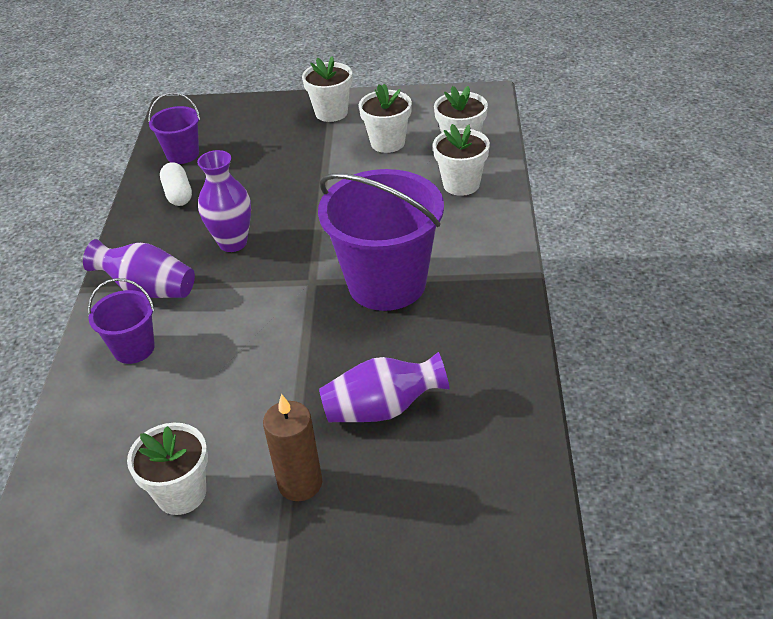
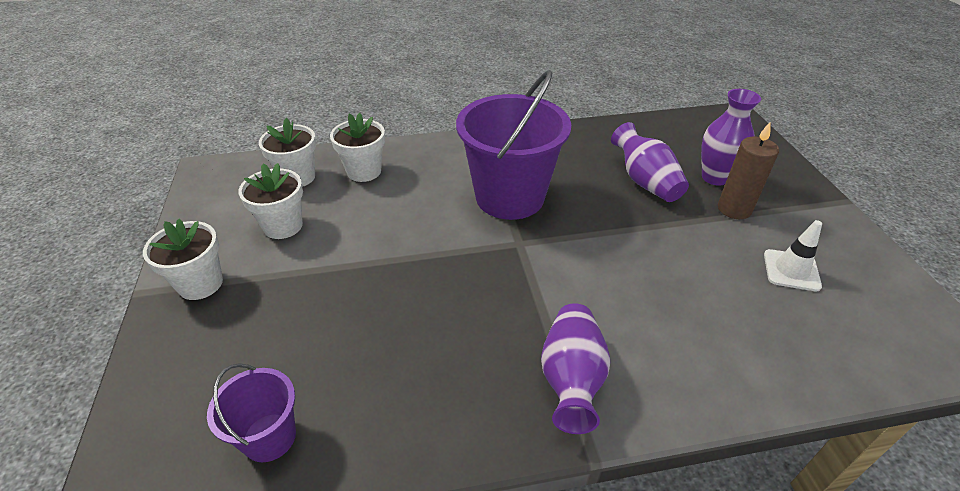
camera: 105 degrees left, 0 degrees up
purple bucket [88,278,155,364] -> none
white flower pot [127,423,208,515] -> white traffic cone [764,220,822,291]
white capsule [160,162,192,206] -> none
purple vase [197,150,251,252] -> purple vase moved to [701,89,761,186]

